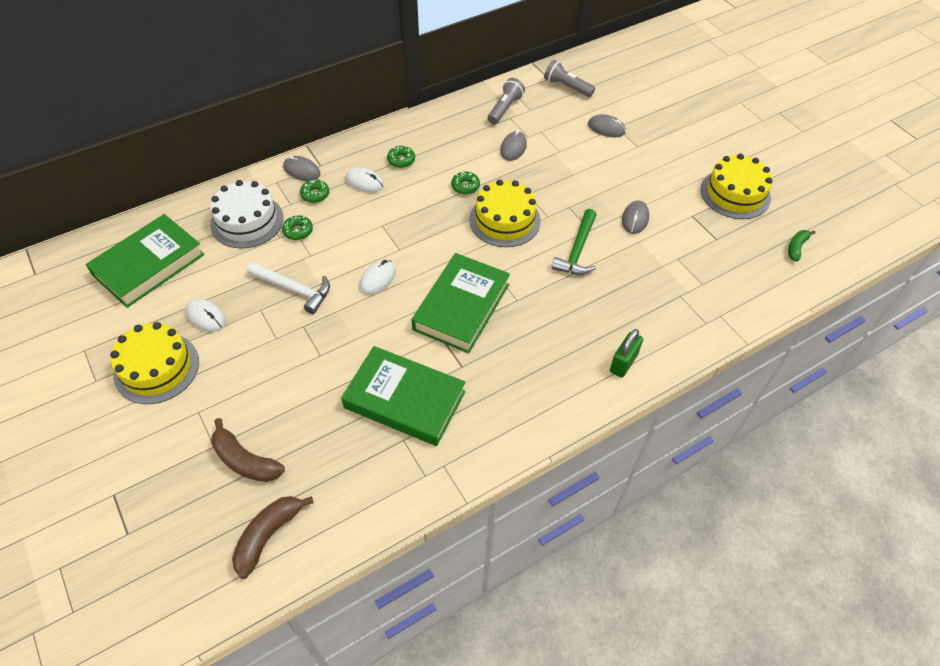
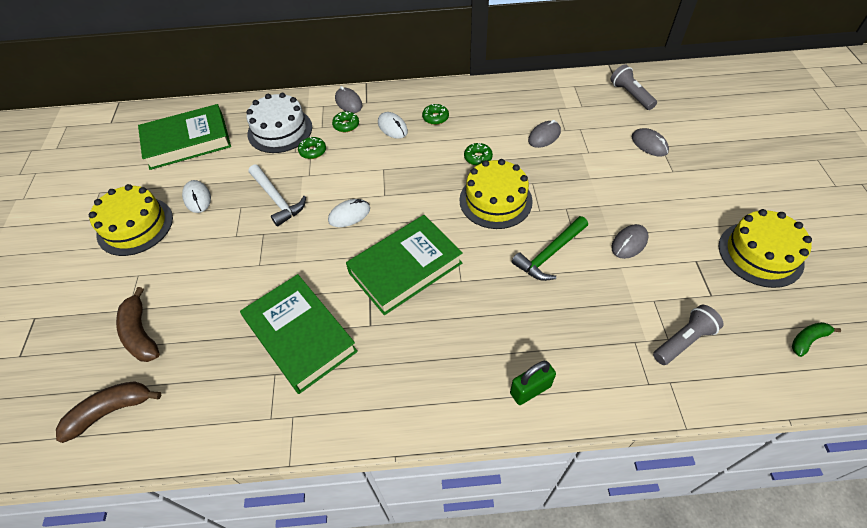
camera: 30 degrees right, 0 degrees up
grey flashlight [488,78,525,124] -> grey flashlight moved to [653,305,724,365]

